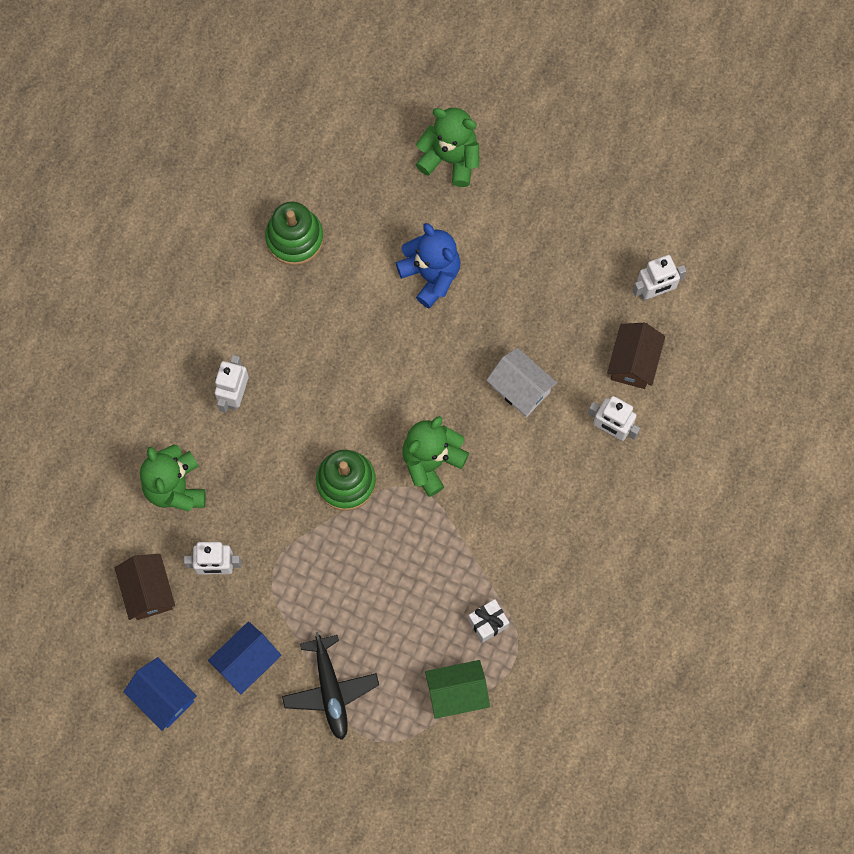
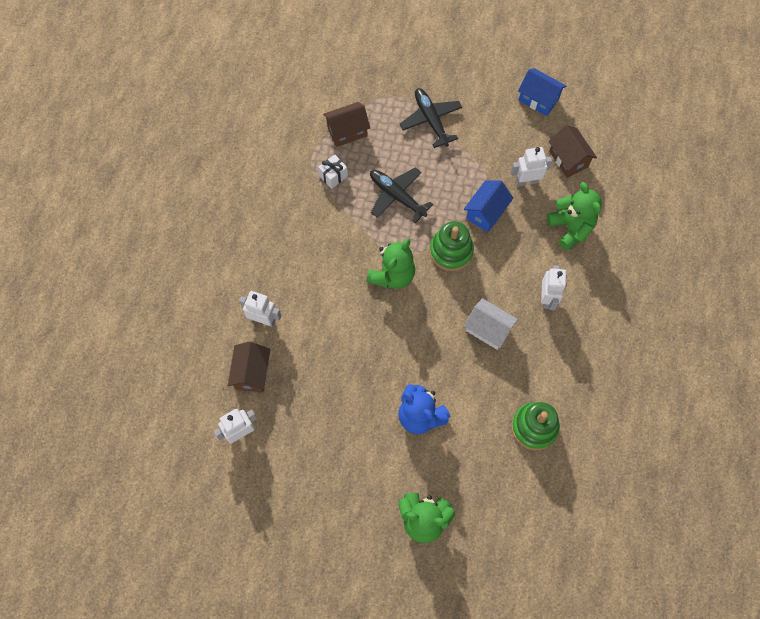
camera: 170 degrees right, 5 degrees down
blue house [208,622,281,694] -> blue house moved to [464,181,513,232]
green house [425,660,490,719] -> brown house [323,102,370,147]
white house [486,348,557,417] -> white house moved to [464,298,518,350]
none -> black plane [370,167,433,223]

